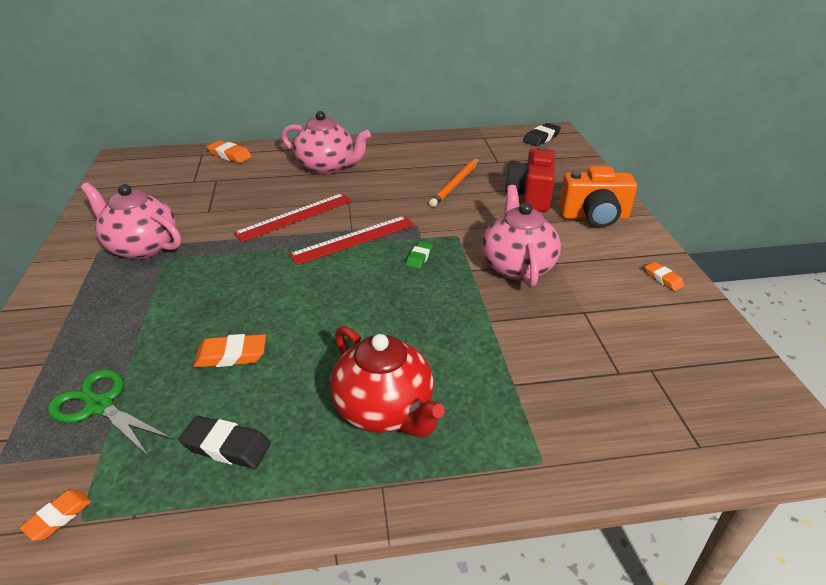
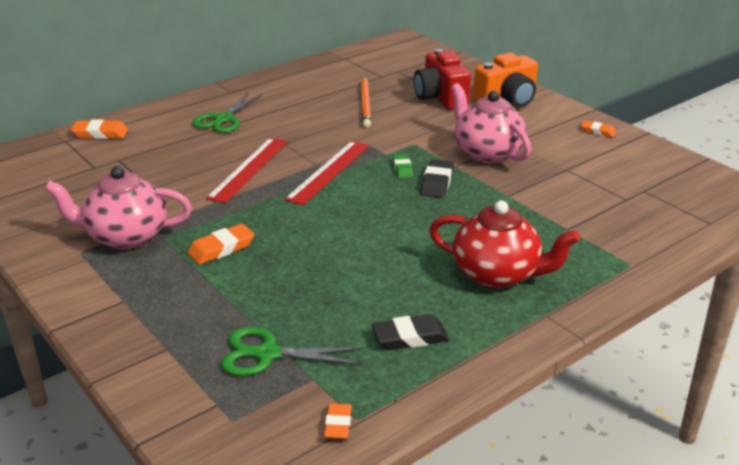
camera: 30 degrees left, 5 degrees down
orange eraser [193,334,266,367] -> orange eraser moved to [187,224,254,265]
pink teapot [281,111,371,174] -> green scissors [192,92,262,133]
black eraser [523,123,561,146] -> black eraser moved to [420,159,454,198]

